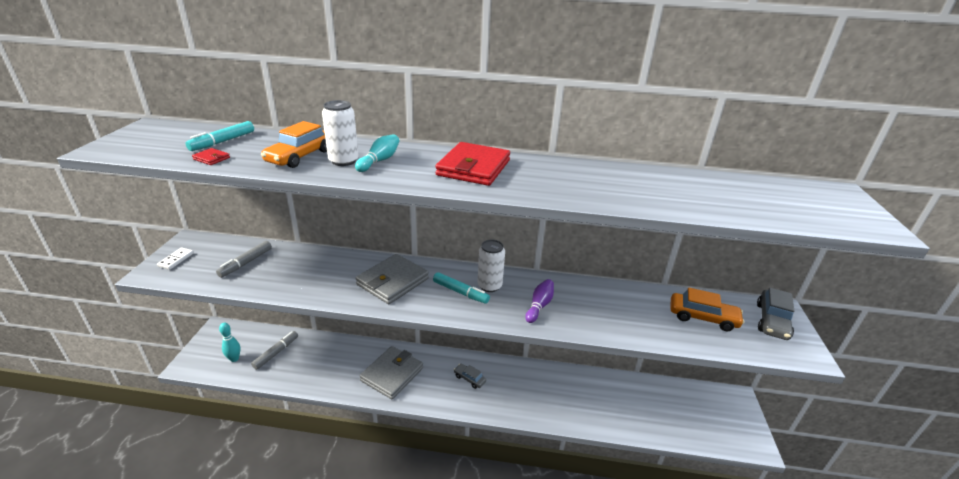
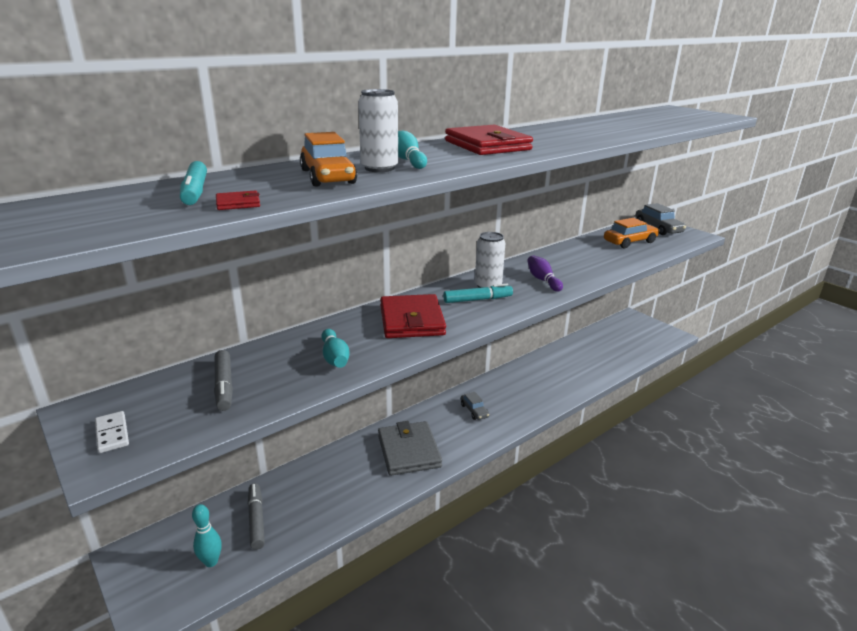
camera: 45 degrees left, 5 degrees down
grey wallet [356,254,429,304] -> red wallet [380,294,446,338]
grey car [454,364,486,389] -> grey car turned 105 degrees counterclockwise [461,392,489,420]
none -> turquoise bowling pin [321,329,350,368]

